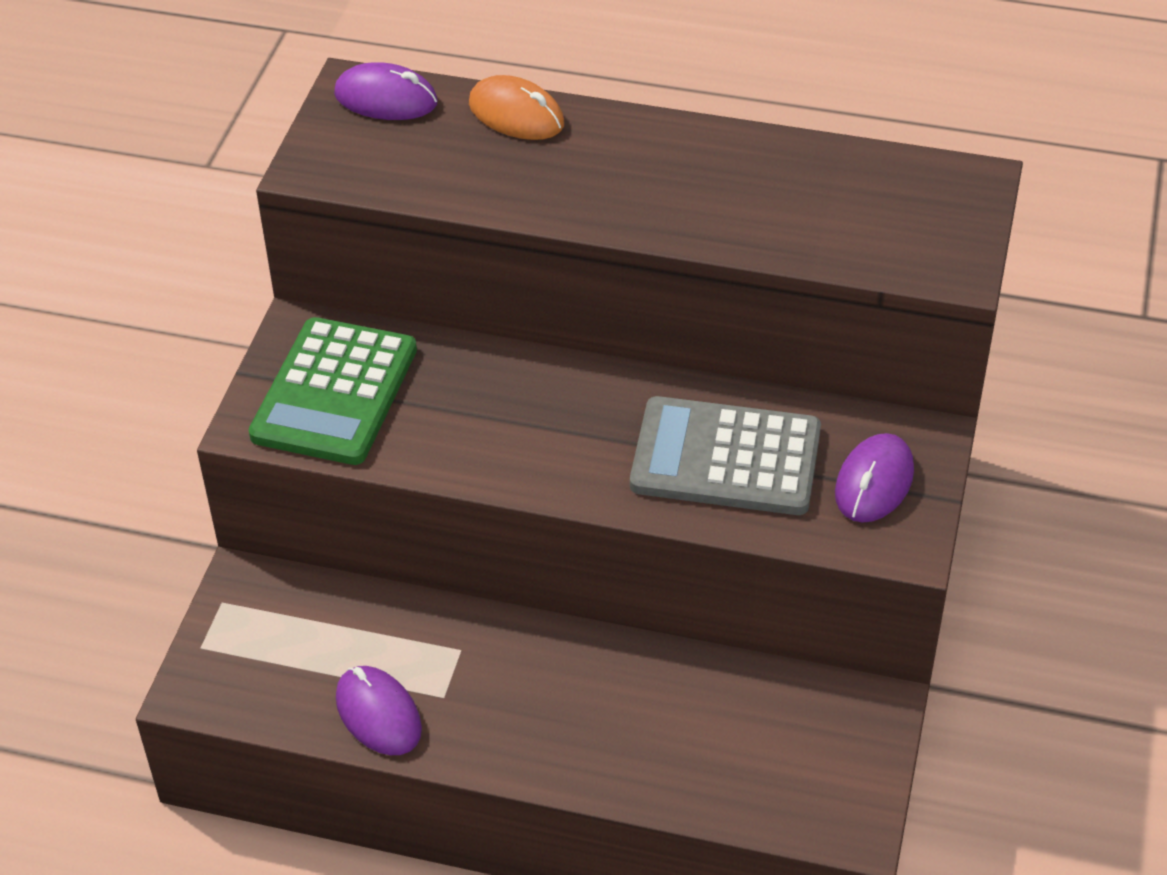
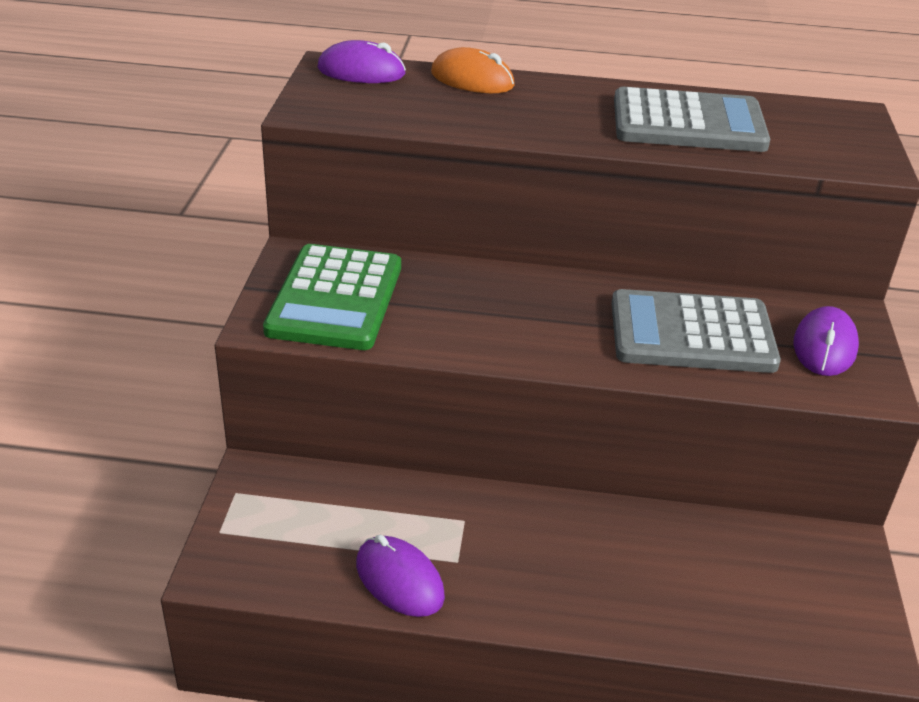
camera: 10 degrees left, 10 degrees down
none -> grey calculator [614,87,770,152]

